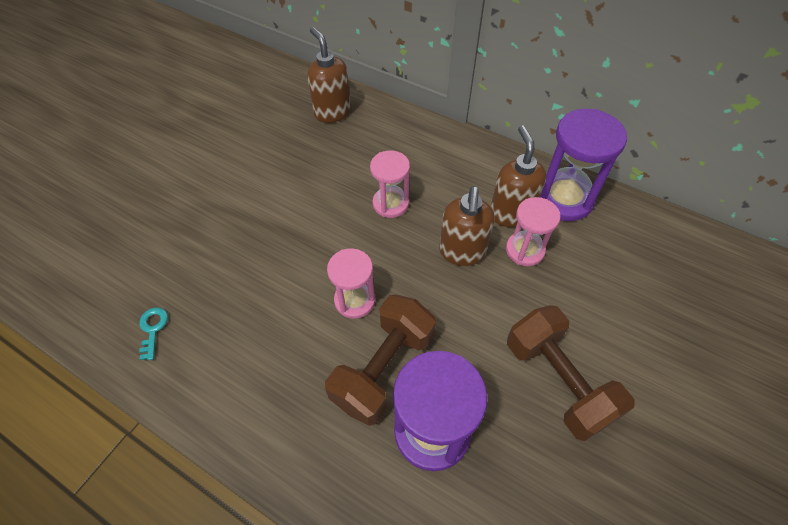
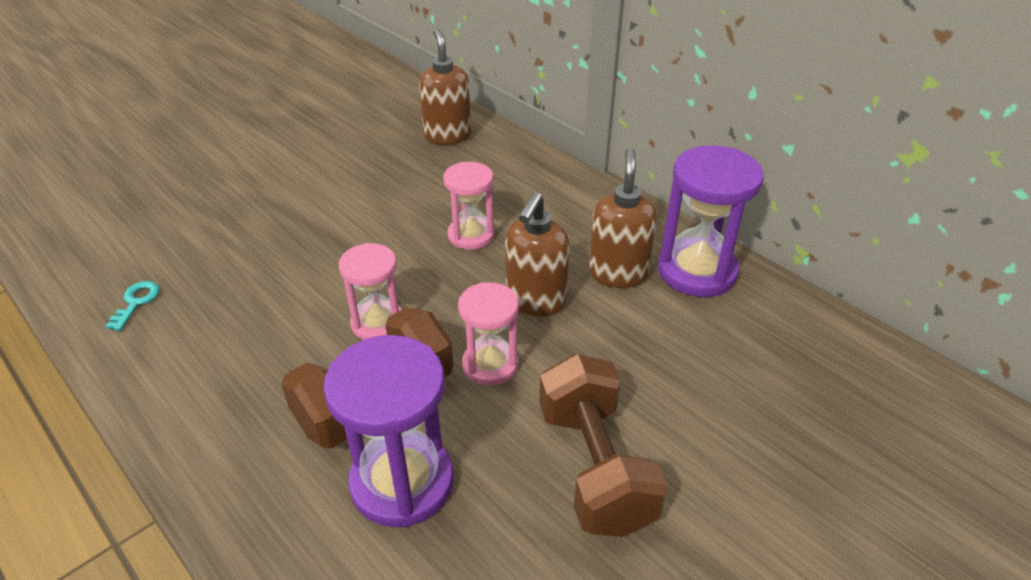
camera: 15 degrees right, 15 degrees down
pink hourglass [506,197,560,266] -> pink hourglass moved to [458,282,519,386]

